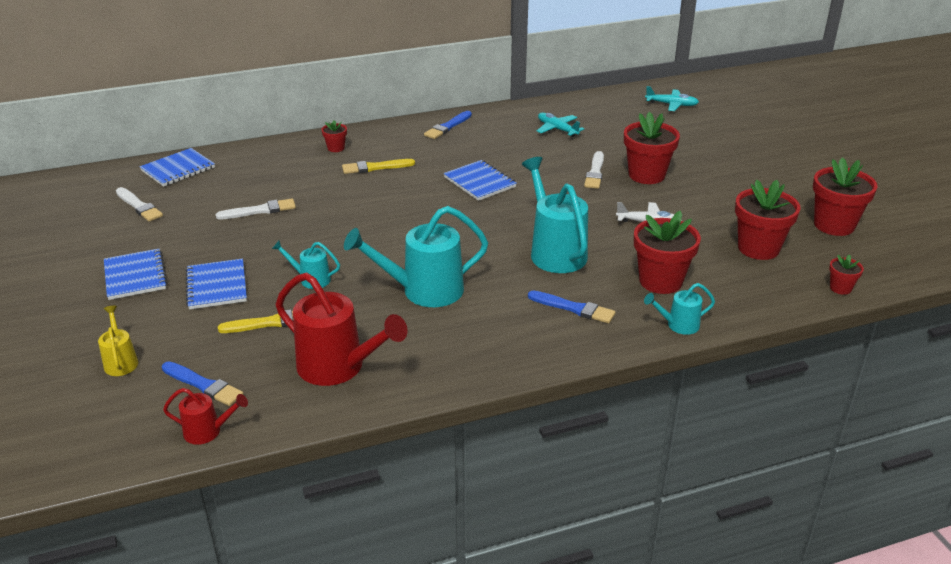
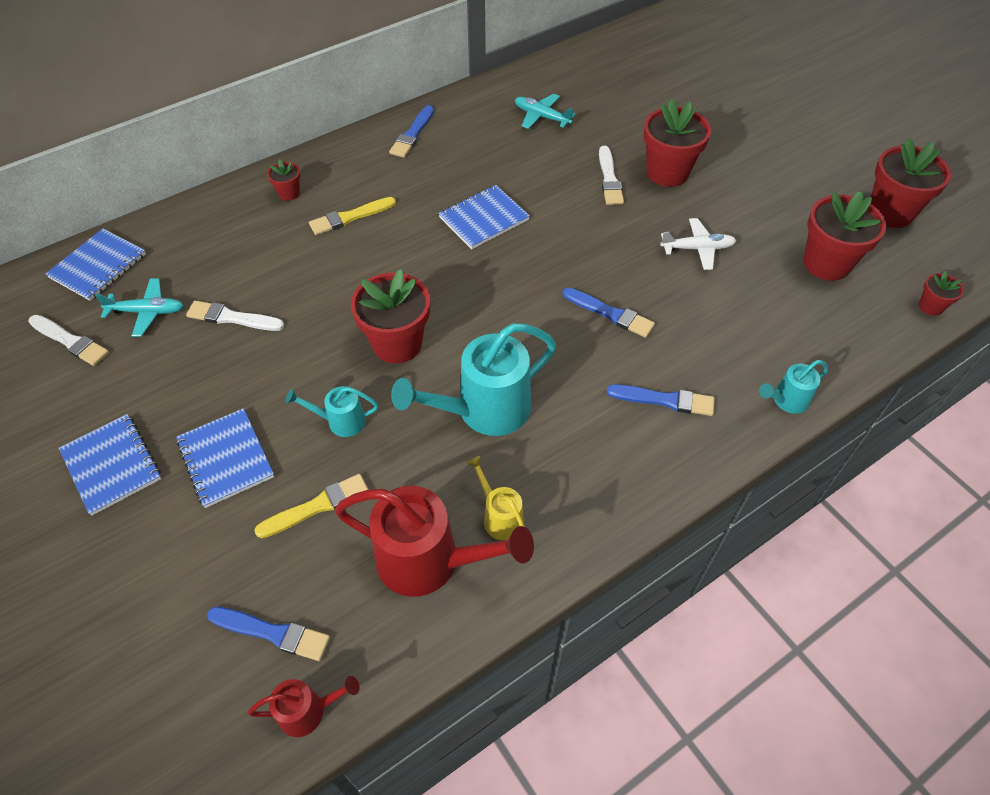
camera: 15 degrees left, 20 degrees up
yellow watering can [98,306,138,376] -> yellow watering can moved to [467,456,525,541]
white brush [216,198,296,219] -> white brush turned 135 degrees counterclockwise [186,301,284,331]
blue notebook [444,160,517,201] -> blue notebook turned 75 degrees counterclockwise [438,185,530,249]
turquoise watering can [522,157,588,273] -> blue brush [563,287,655,338]
red flower pot [634,211,701,294] -> red flower pot moved to [351,269,430,364]
turquoise plane [645,86,699,111] -> turquoise plane moved to [95,279,184,337]

